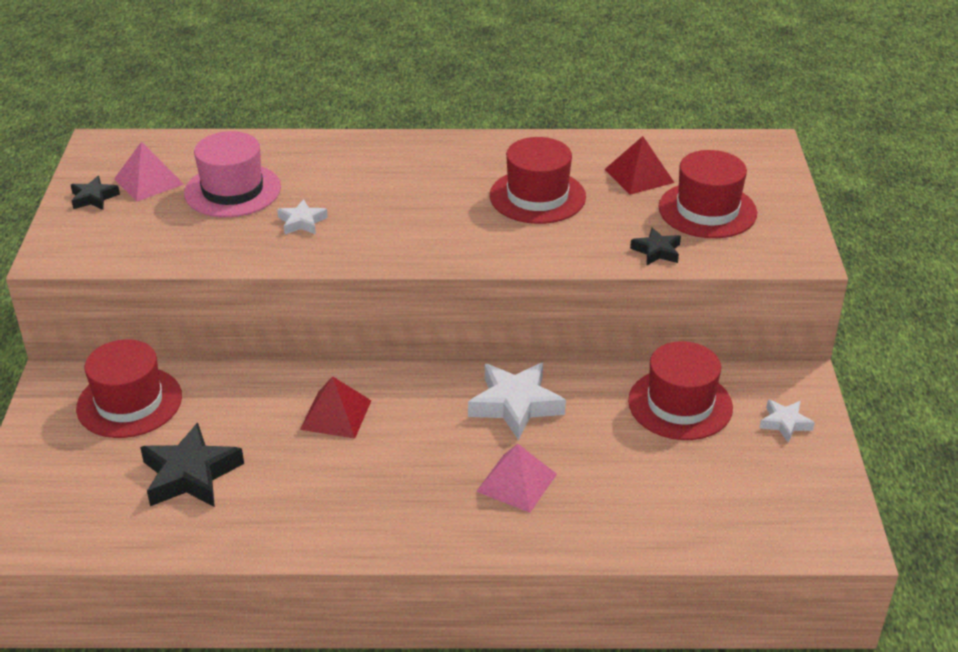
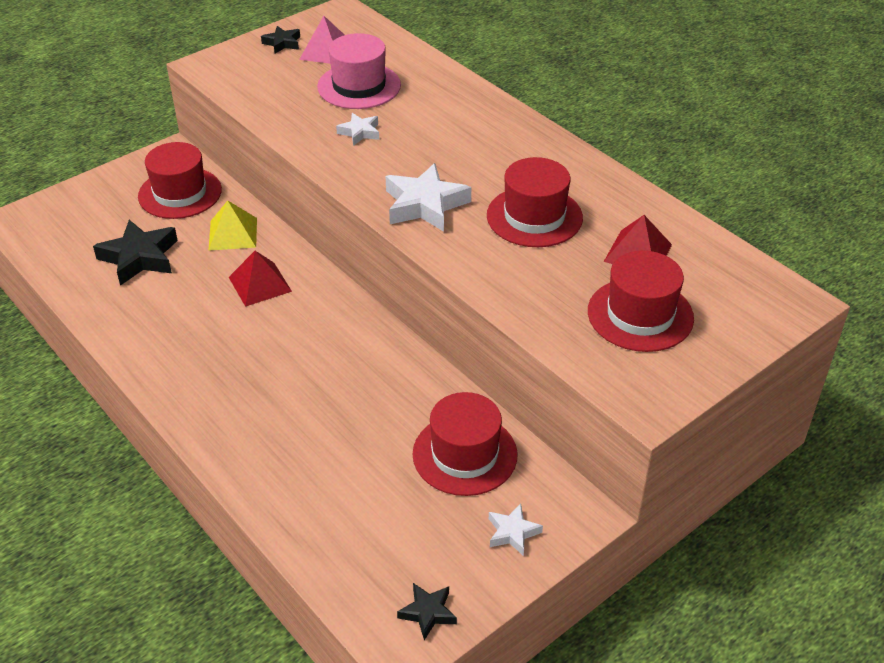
camera: 50 degrees right, 5 degrees up
white star [468,363,566,440] -> white star moved to [385,163,471,232]
pink pyramid [476,444,557,513] -> none
black star [630,227,681,265] -> black star moved to [397,583,457,640]
none -> yellow pyramid [208,201,257,251]

